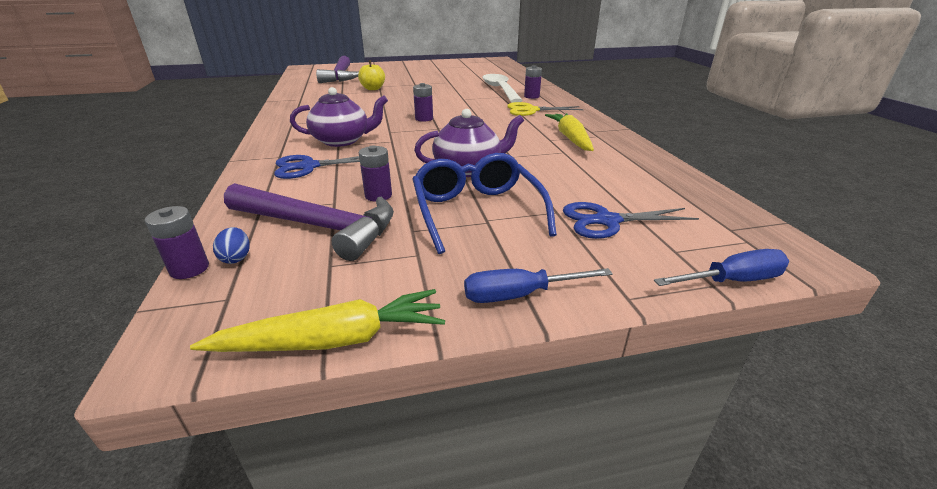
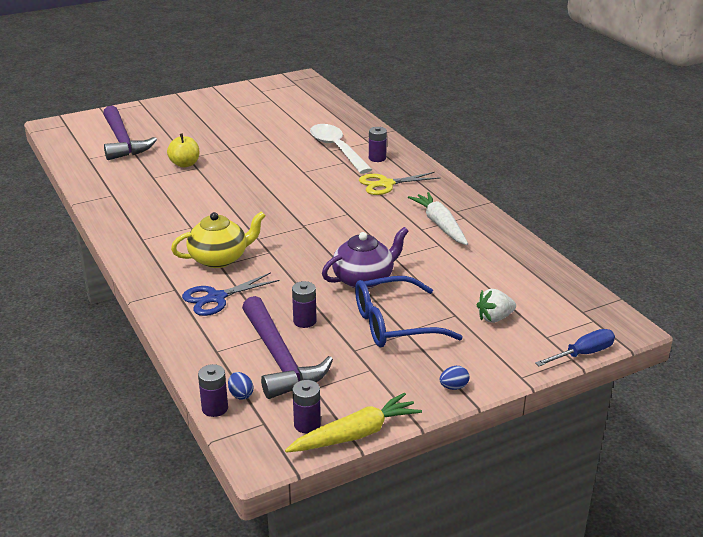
camera: 15 degrees left, 0 degrees up
purple hammer [224,183,394,261] -> purple hammer turned 60 degrees clockwise [242,296,333,399]
purple teapot [290,87,388,147] -> yellow teapot [171,211,266,268]
purple battery [413,83,433,122] -> purple battery moved to [293,380,321,433]
blue glasses [413,153,557,254] -> blue glasses turned 75 degrees counterclockwise [355,276,463,347]
blue screwdriver [464,268,613,303] -> blue egg [440,366,469,390]
yellow carrot [545,113,594,151] -> white carrot [408,192,468,245]
blue scissors [563,202,699,239] -> white strawberry [477,289,516,323]

